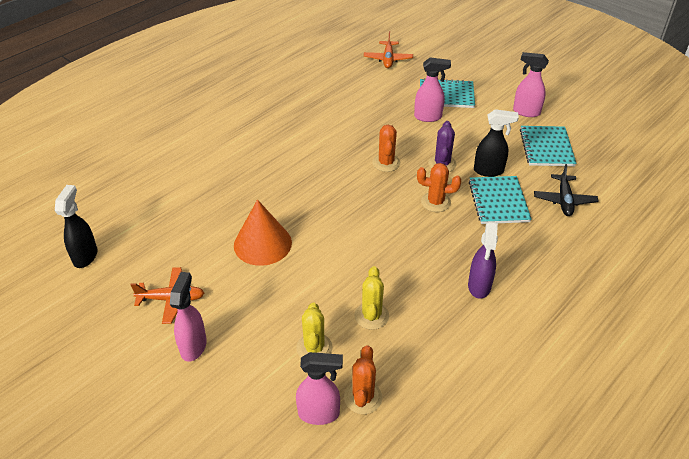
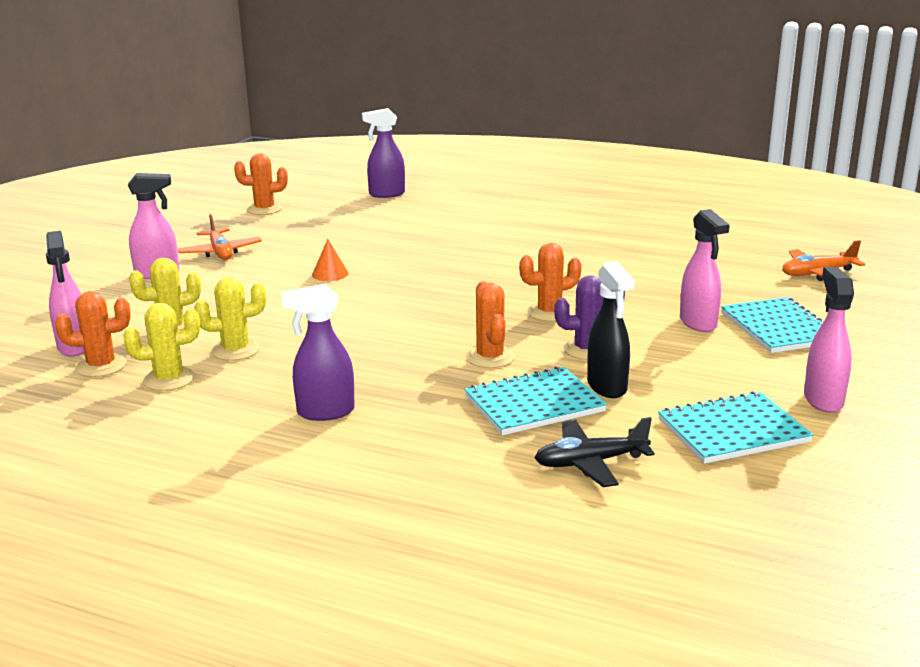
camera: 70 degrees right, 20 degrees down
black spray bottle [55,185,98,268] -> orange cactus [234,153,288,215]
orange cone [234,199,292,266] -> orange cone [312,239,348,281], size x0.48
none -> yellow cactus [123,303,200,391]
none -> purple spray bottle [362,108,405,198]

